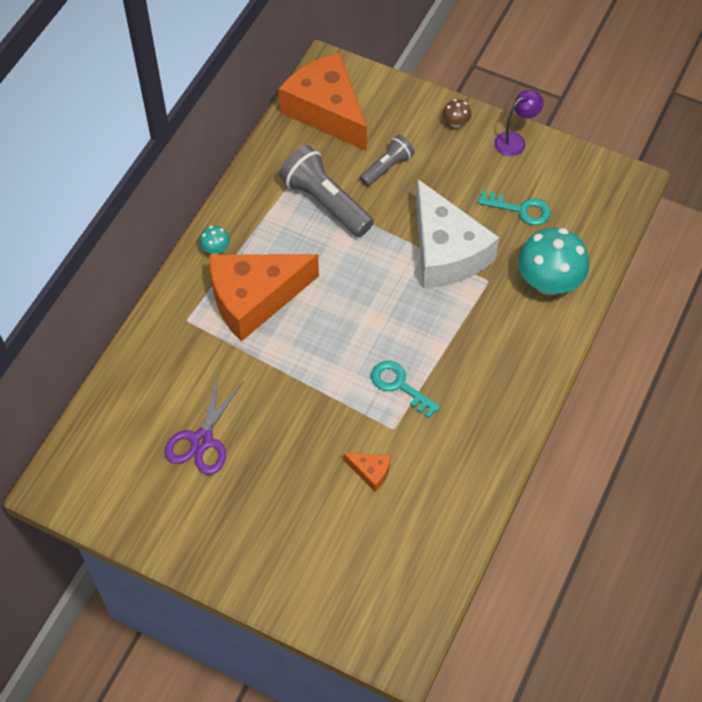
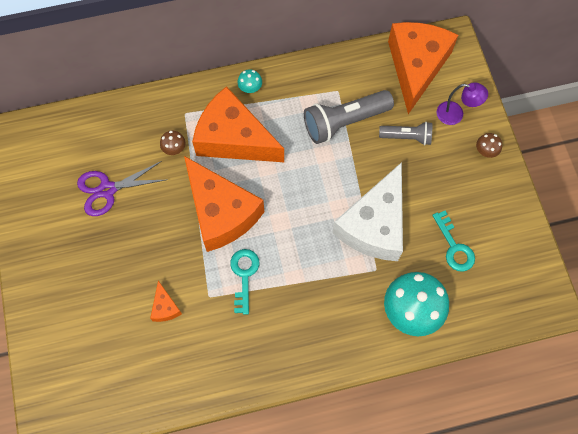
camera: 50 degrees right, 10 degrees up
grey flashlight [279,145,374,237] -> grey flashlight turned 120 degrees counterclockwise [304,90,394,144]
purple lamp [494,90,544,156] -> purple lamp moved to [437,82,488,125]
none -> brown mushroom [160,131,186,155]
none -> orange cheese [184,156,264,252]

